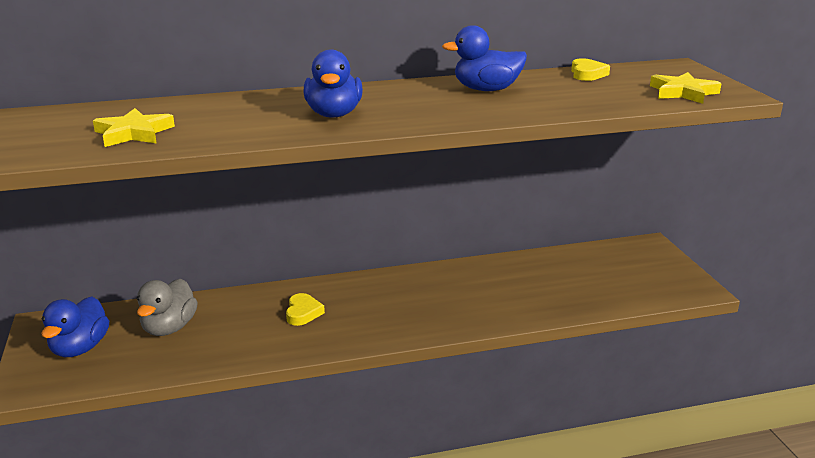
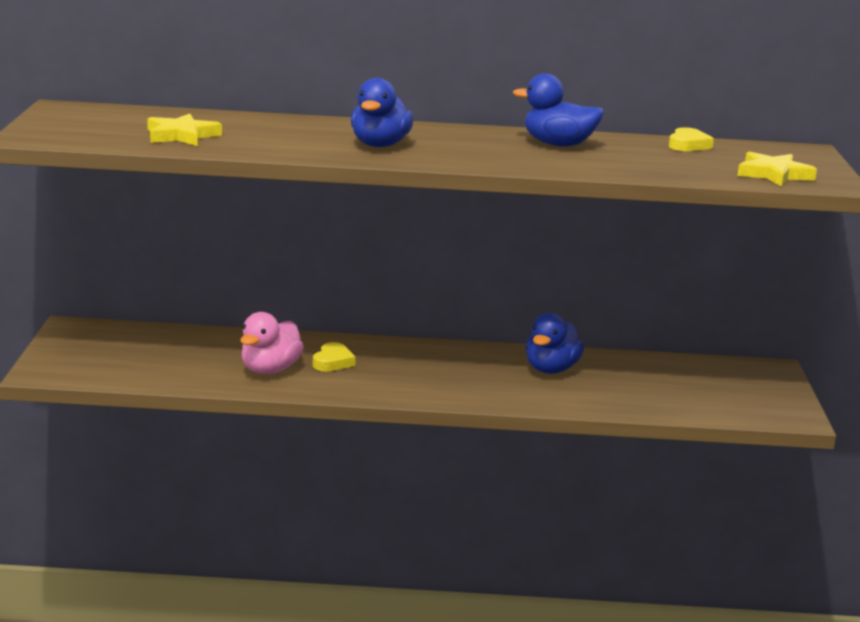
camera: 15 degrees right, 5 degrees down
blue duck [41,296,109,357] -> blue duck moved to [526,313,584,374]
grey duck [137,279,198,336] -> none
none -> pink duck [240,312,304,374]

